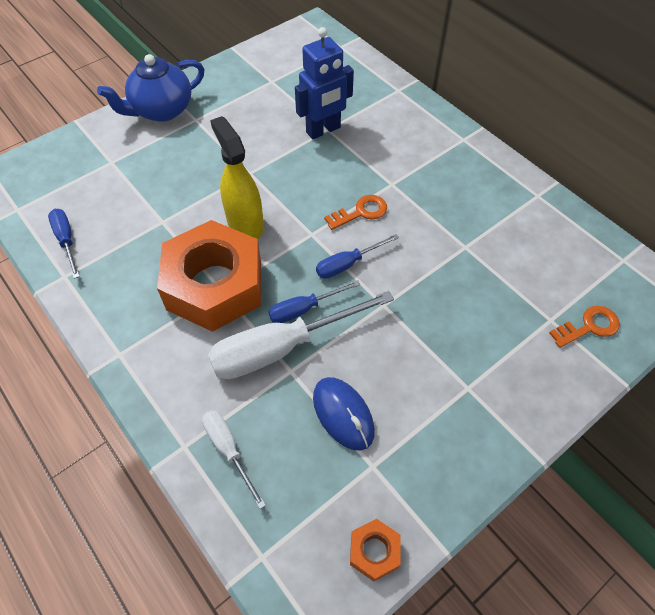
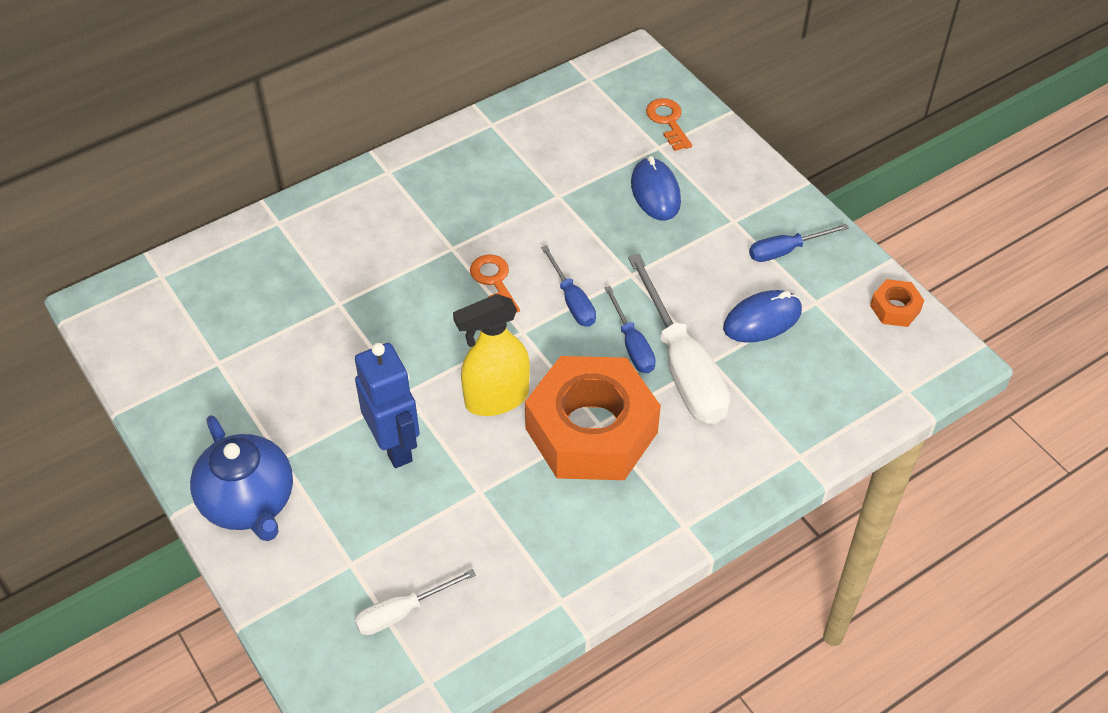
camera: 85 degrees left, 5 degrees down
blue screwdriver [48,209,80,279] -> blue screwdriver moved to [749,224,849,262]
white screwdriver [202,410,266,509] -> white screwdriver moved to [355,569,476,635]
blue robot [295,27,354,139] -> blue robot moved to [355,343,420,468]
none -> blue mouse [631,156,681,220]

